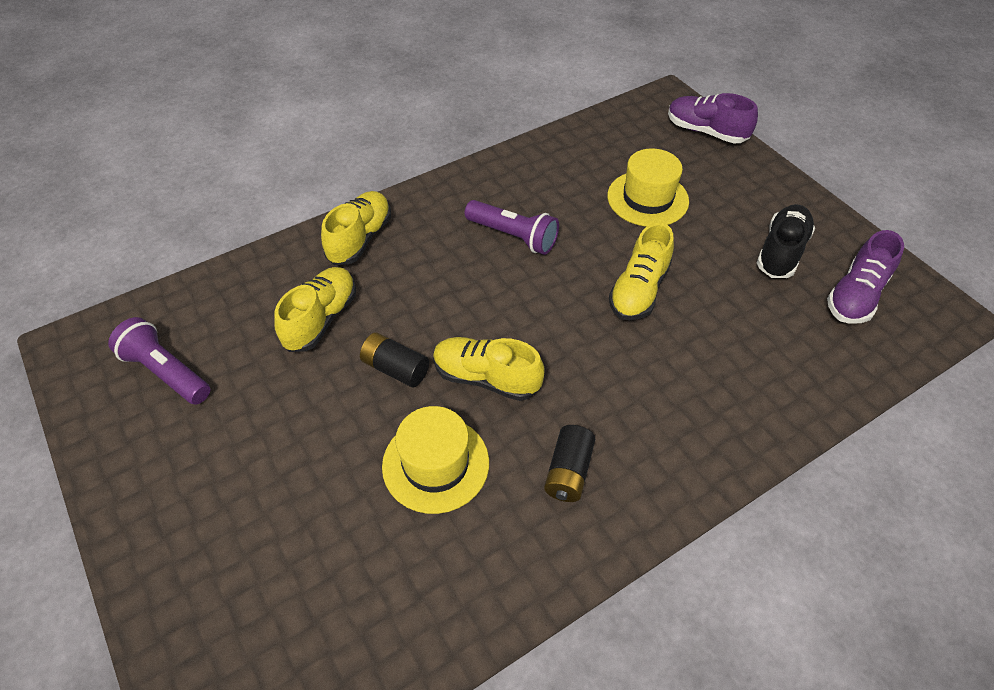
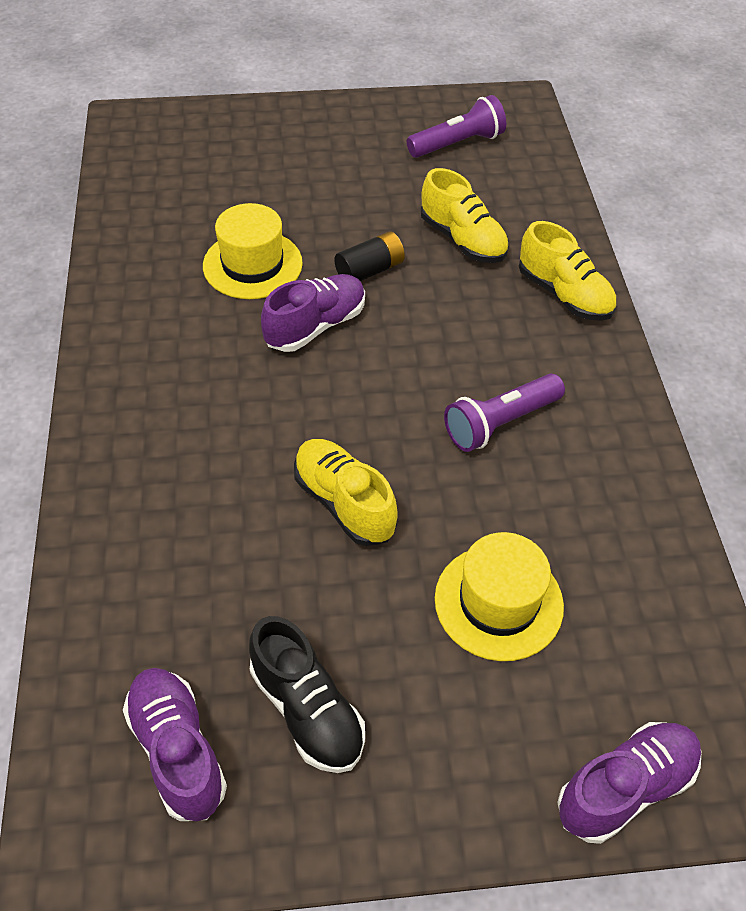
camera: 115 degrees right, 0 degrees up
yellow shoe [433,337,545,401] -> purple shoe [261,274,365,352]
black battery [544,425,595,502] -> none

